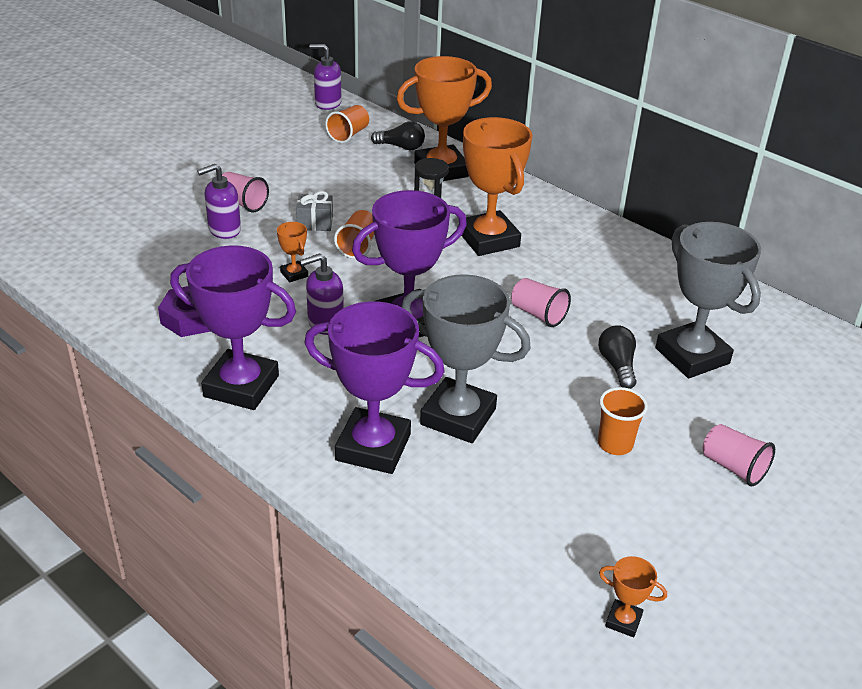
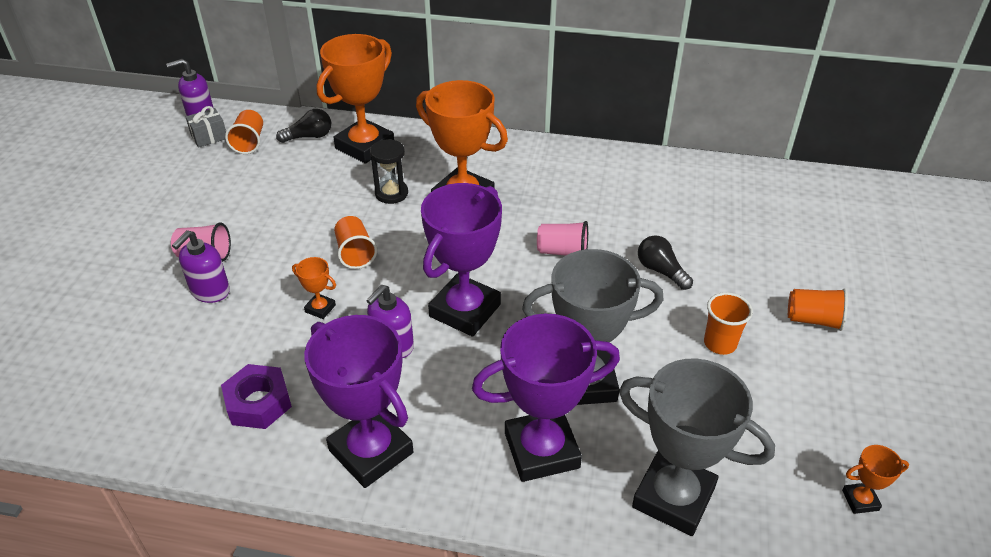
camera: 30 degrees left, 5 degrees up
purple trophy [170,245,296,410] -> purple trophy turned 60 degrees clockwise [304,315,414,488]
grey gift [296,191,333,231] -> grey gift moved to [186,106,226,148]
grey trophy [655,222,761,378] -> grey trophy moved to [619,359,775,536]
pink cup [703,424,775,486] -> orange cup [788,288,848,331]

